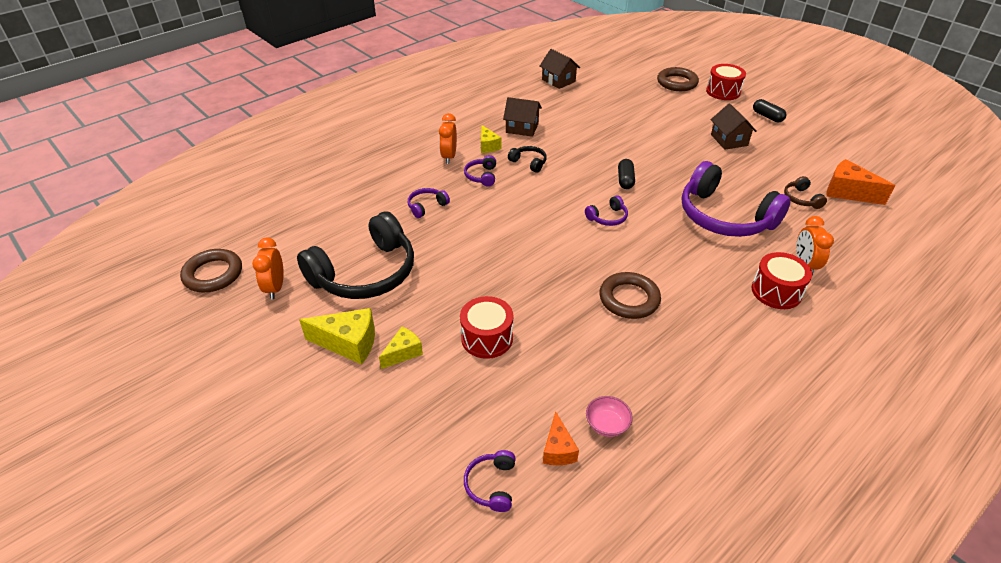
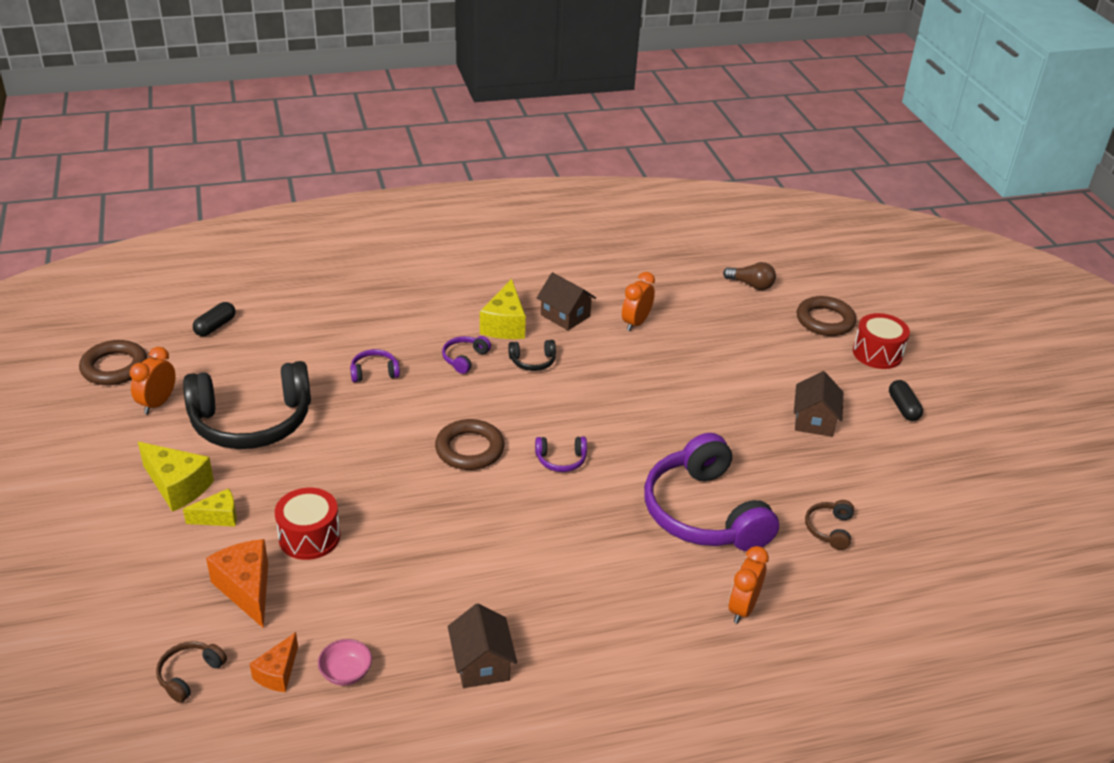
camera: 25 degrees right, 5 degrees down
orange clock [439,113,457,164] -> orange clock moved to [622,272,655,331]
purple headphones [464,450,516,512] -> brown headphones [156,641,227,703]
yellow cheese [481,125,501,153] -> yellow cheese [480,279,526,339], size x1.62
black headphones [508,146,547,173] -> black headphones turned 105 degrees clockwise [508,340,556,371]
brown house [539,49,580,89] -> brown house moved to [448,604,517,688]
brown ring [599,272,661,319] -> brown ring moved to [435,419,504,470]
black capsule [618,159,635,189] -> black capsule moved to [193,302,235,336]
red drum [752,252,812,309] -> none
orange cheese [827,159,895,205] -> orange cheese moved to [206,539,268,629]
none -> brown light bulb [723,262,776,290]

